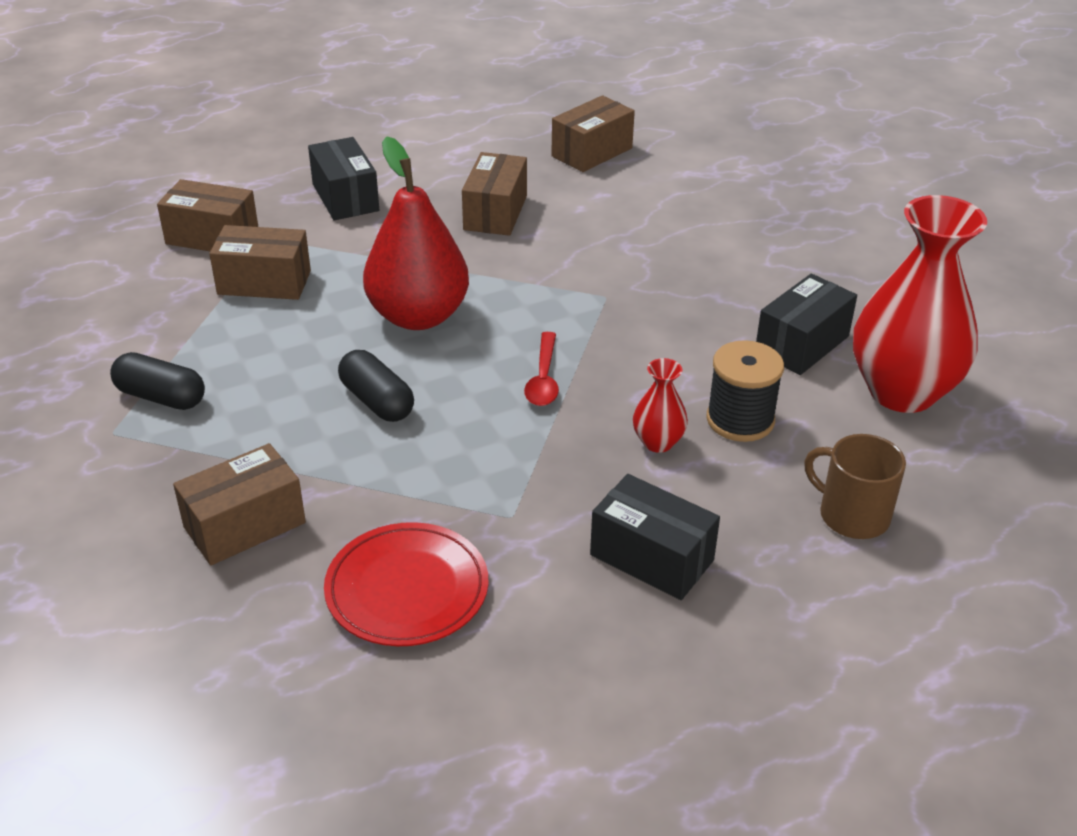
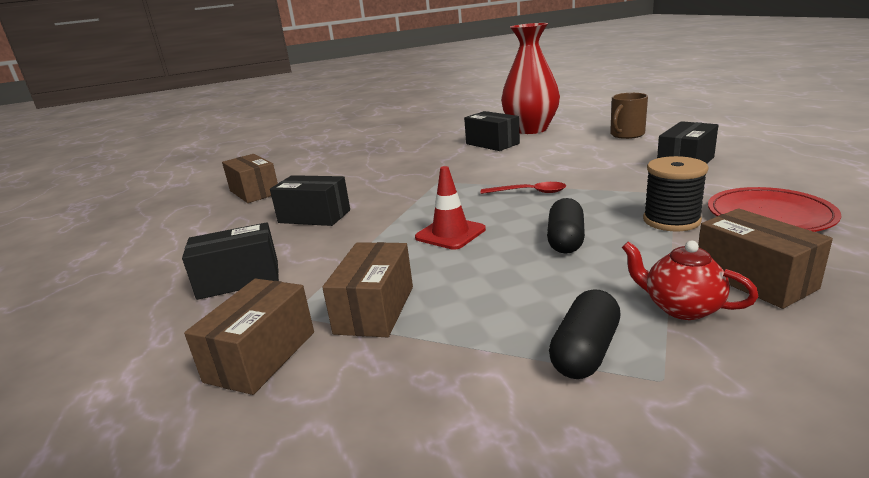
camera: 80 degrees left, 15 degrees down
black capsule [338,350,414,422] -> black capsule turned 45 degrees counterclockwise [547,198,585,254]
red pear [363,136,469,330] -> red traffic cone [415,166,486,250]
brown box [462,152,527,236] -> black box [270,175,350,226]
red vase [633,358,688,453] -> none
black spool [706,340,784,442] -> black spool moved to [643,156,708,231]
none -> red teapot [622,241,758,320]

